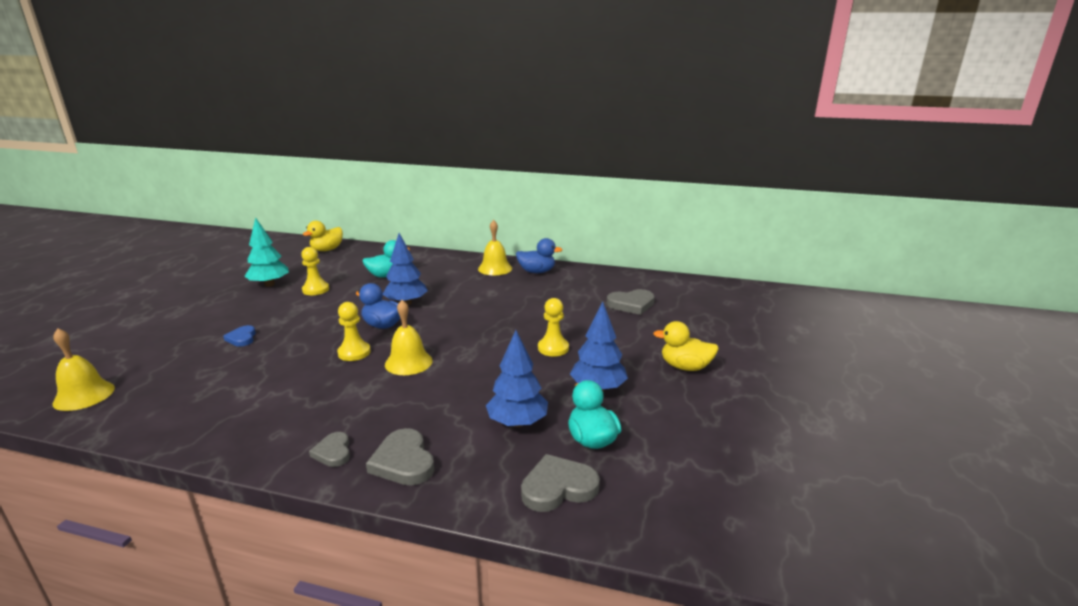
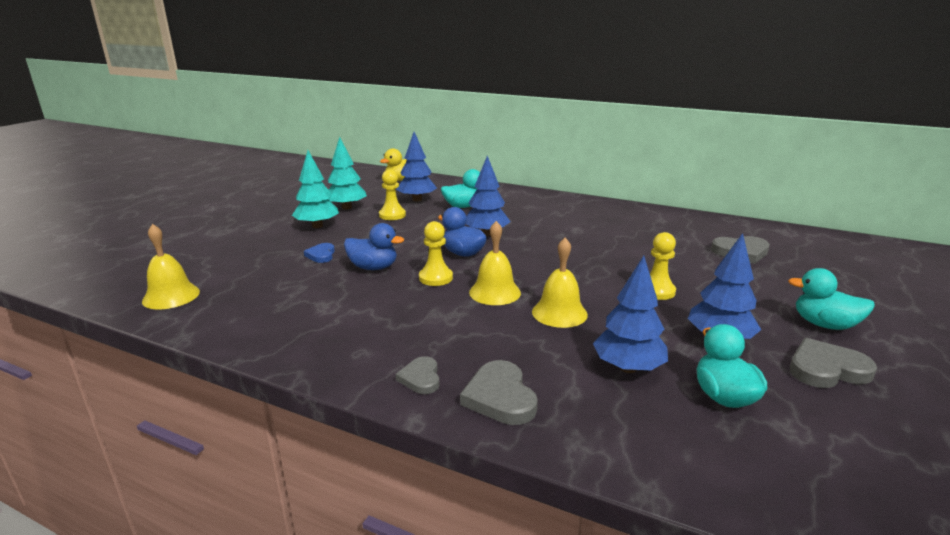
camera: 10 degrees right, 0 degrees up
yellow bell [478,220,512,275] -> yellow bell moved to [532,238,588,328]
blue duck [516,238,563,273] -> blue duck moved to [344,223,404,270]
grey heart [521,454,600,512] -> grey heart moved to [790,338,877,388]
yellow duck [653,321,719,371] -> turquoise duck [788,268,875,330]
none -> turquoise tree [292,150,339,228]
none -> blue tree [396,132,437,201]

